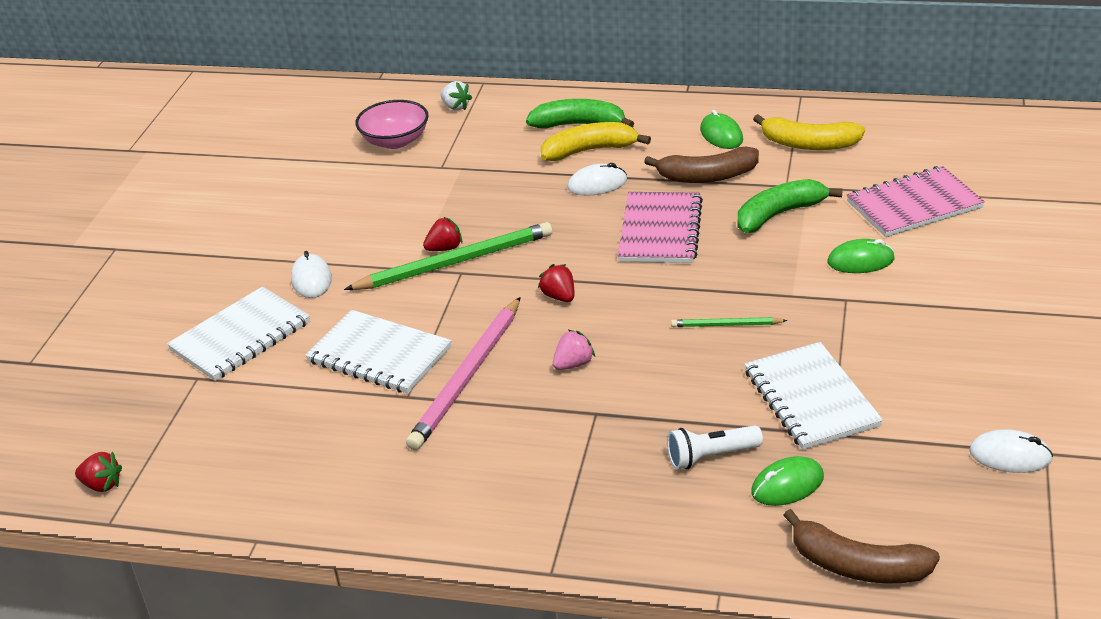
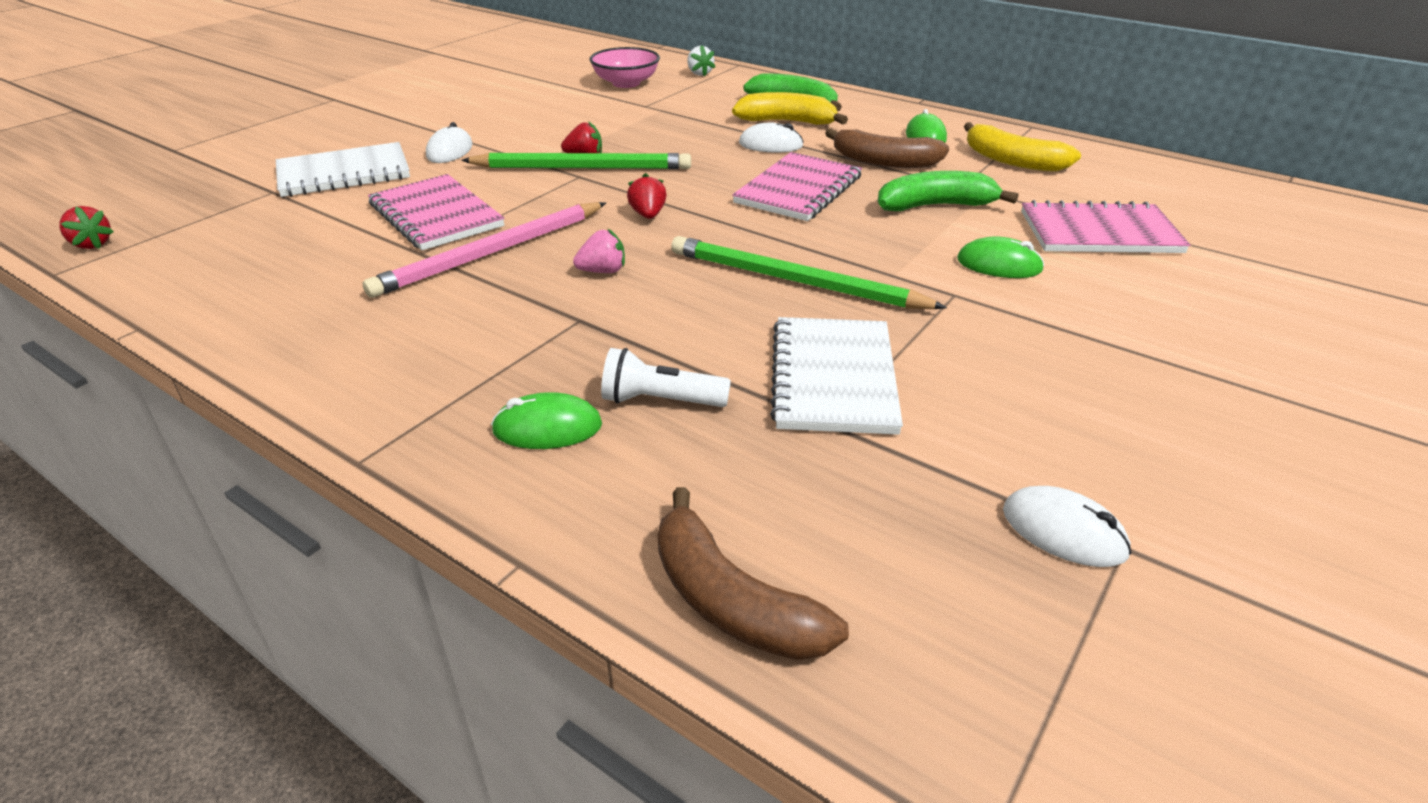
camera: 20 degrees right, 0 degrees up
white notebook [305,310,452,394] -> pink notebook [368,174,504,250]
green pencil [671,317,787,327] -> green pencil [671,236,947,309], size x2.05
green mouse [751,456,824,506] -> green mouse moved to [491,392,602,449]

